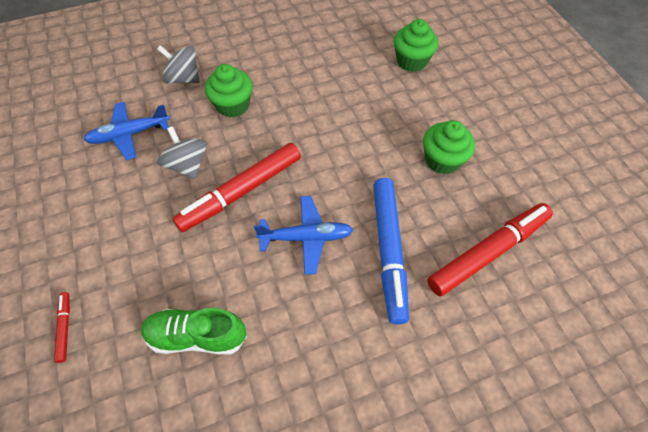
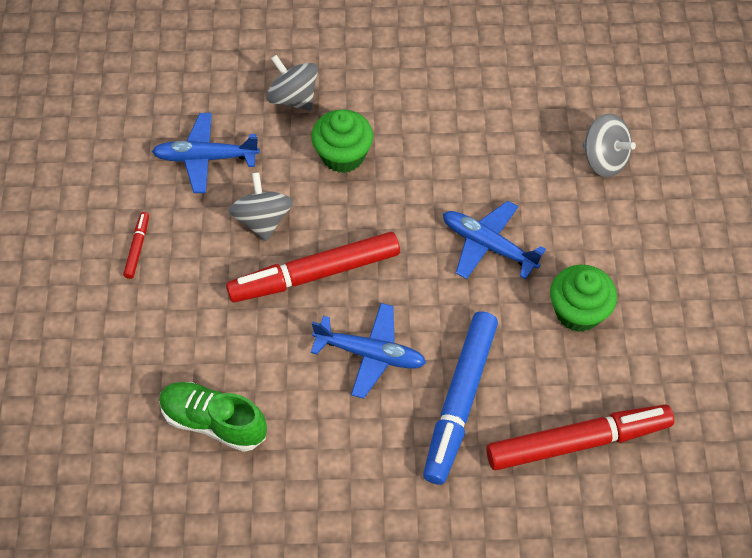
camera: 20 degrees right, 0 degrees up
red marker [54,292,70,363] -> red marker moved to [123,212,149,279]
green cupcake [394,19,438,72] -> grey spinning top [583,113,636,177]
none -> blue plane [443,201,546,279]

